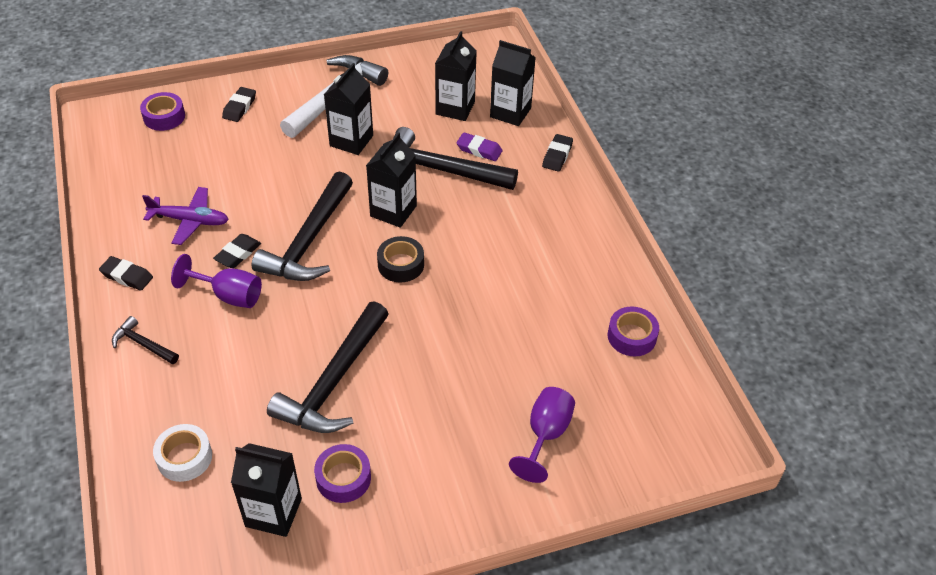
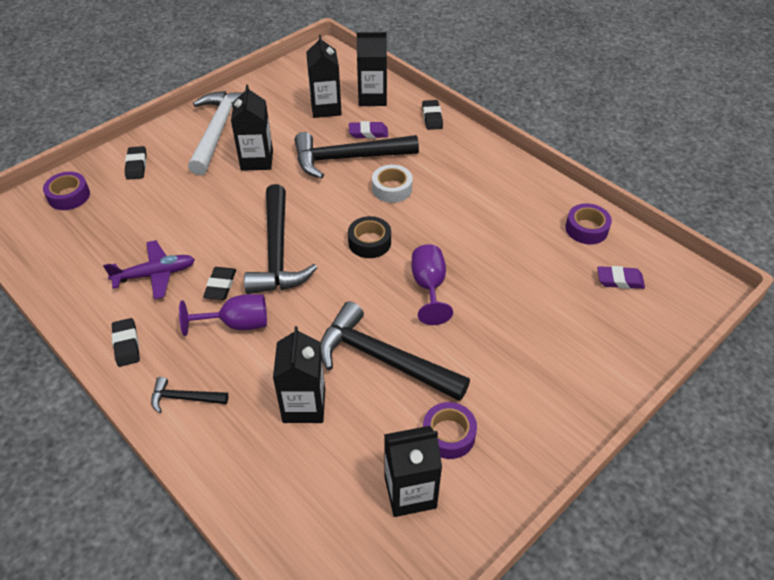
camera: 25 degrees left, 0 degrees up
black eraser [99,256,153,291] -> black eraser turned 75 degrees clockwise [112,318,140,367]
white tape [153,424,212,482] -> white tape moved to [372,165,413,203]
black hammer [267,301,389,433] -> black hammer turned 120 degrees clockwise [320,301,470,401]
black carton [366,132,417,228] -> black carton moved to [273,326,325,423]
purple goblet [509,387,575,483] -> purple goblet moved to [411,244,453,325]
none -> purple eraser [597,266,645,289]

